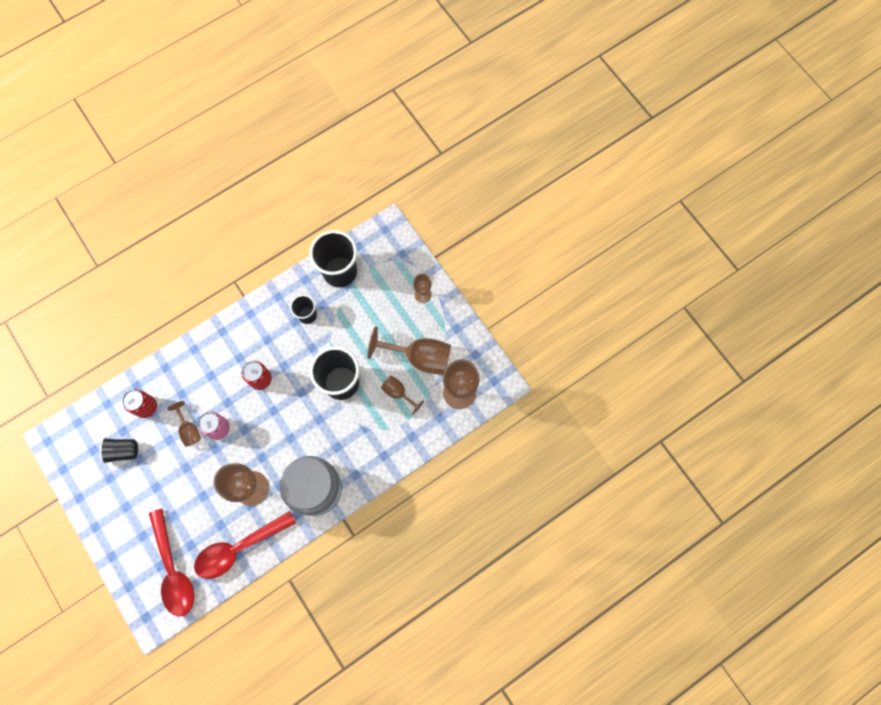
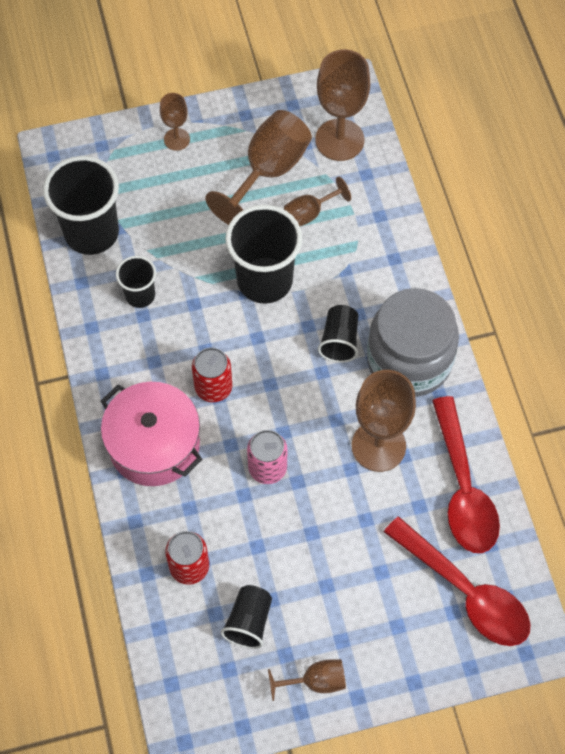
camera: 70 degrees left, 10 degrees down
red spoon [149,509,194,617] -> red spoon turned 45 degrees clockwise [384,516,531,646]
brown goblet [167,401,201,446] -> brown goblet moved to [268,659,346,701]
none -> pink pot [101,382,203,486]
none -> black cup [318,305,358,363]

